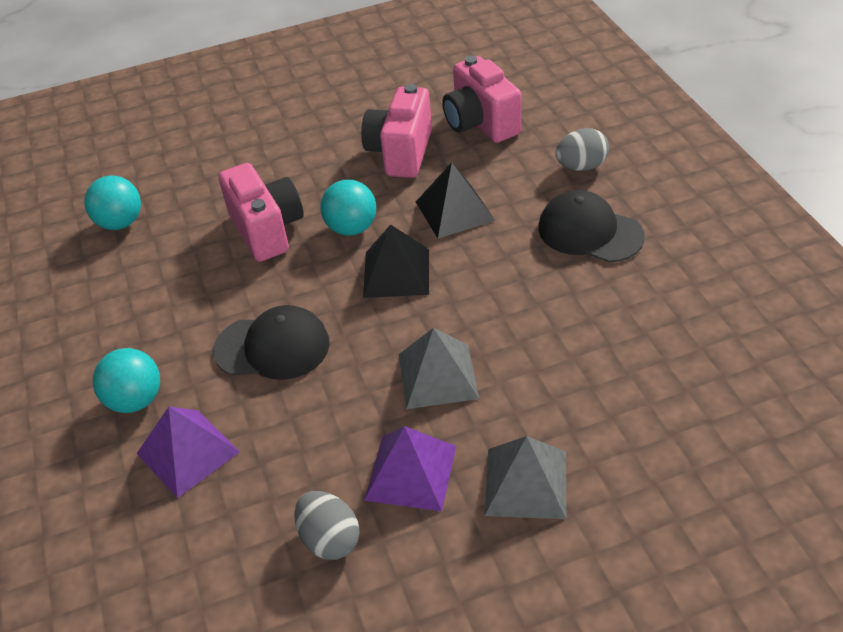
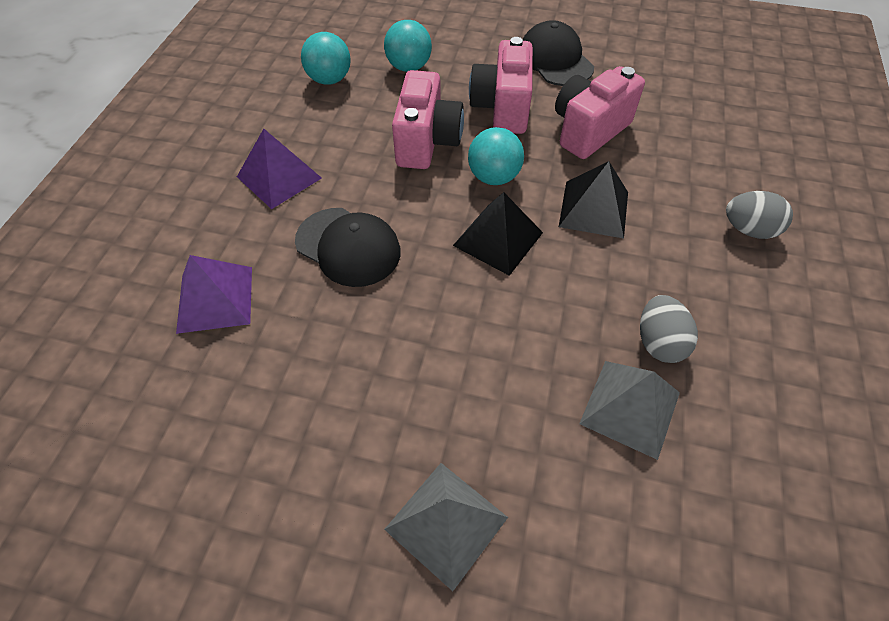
camera: 30 degrees right, 10 degrees up
turquoise ball [93,348,160,413] -> turquoise ball moved to [384,20,432,72]
grey egg [294,491,360,560] -> grey egg moved to [640,295,698,363]
purple pyramid [364,426,456,512] -> purple pyramid moved to [237,129,322,209]
grey pyramid [399,328,479,409] -> grey pyramid moved to [579,361,680,460]
pink camera [442,56,521,143] -> pink camera moved to [469,37,533,134]
black cap [538,190,645,263] -> black cap moved to [522,20,594,86]

